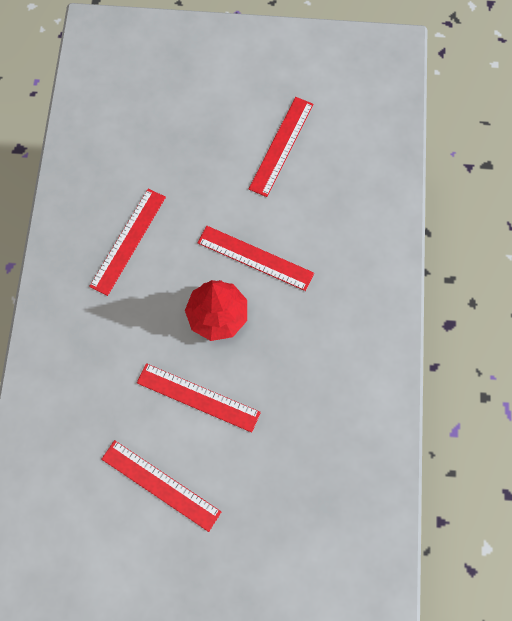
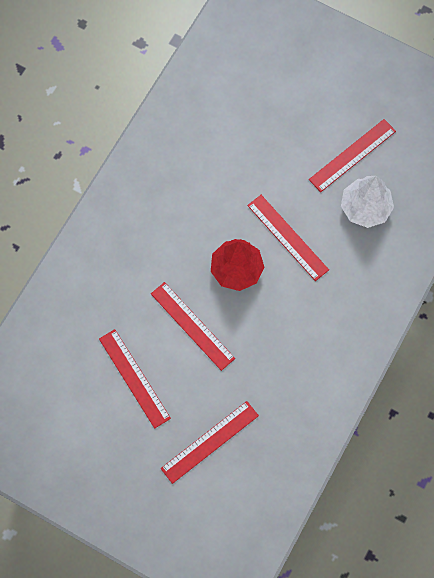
camera: 25 degrees right, 0 degrees up
red ruler [89,189,166,296] -> red ruler moved to [161,401,259,484]
none -> white tree [341,176,394,228]

